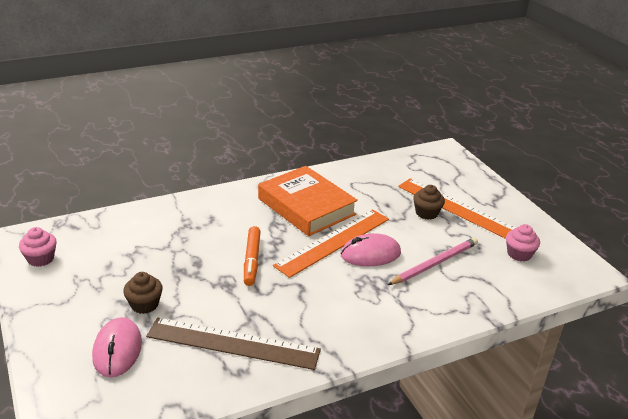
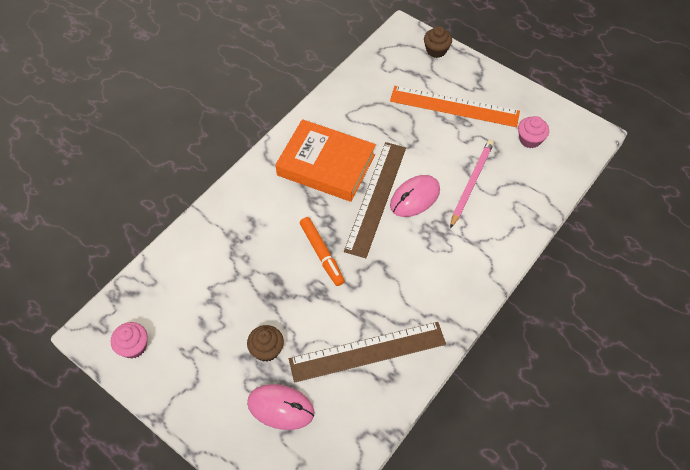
camera: 25 degrees left, 25 degrees up
pink mouse [92,317,142,377] -> pink mouse turned 45 degrees counterclockwise [247,384,315,430]
orange ruler [273,209,389,278] -> brown ruler [344,142,406,258]
brown cupcake [413,185,445,220] -> brown cupcake moved to [424,26,452,58]

